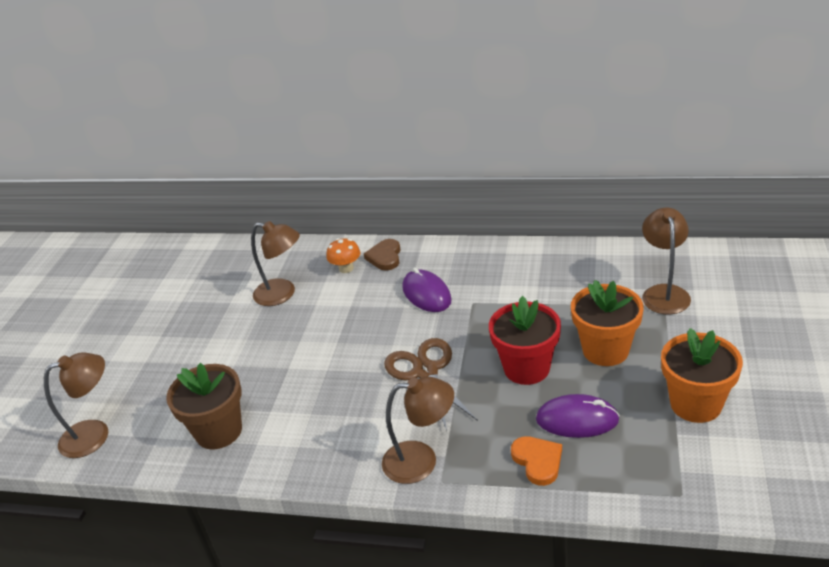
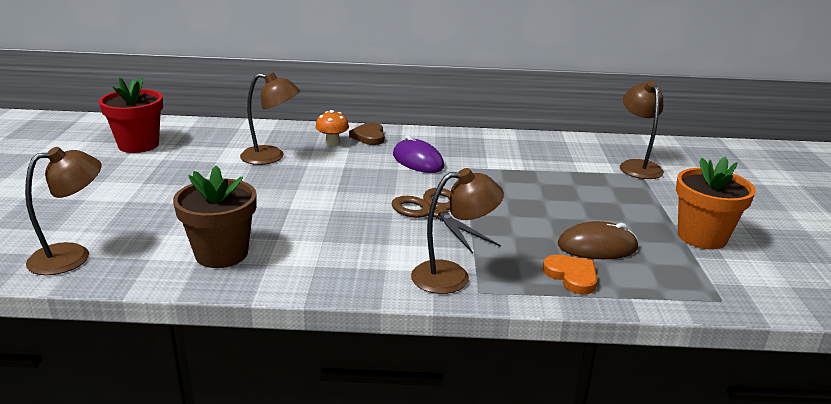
camera: 15 degrees left, 10 degrees down
red flower pot [489,296,561,385] -> red flower pot moved to [99,77,163,153]
purple mouse [536,394,620,438] -> brown mouse [558,221,638,259]
orange flower pot [571,280,644,366] -> none

